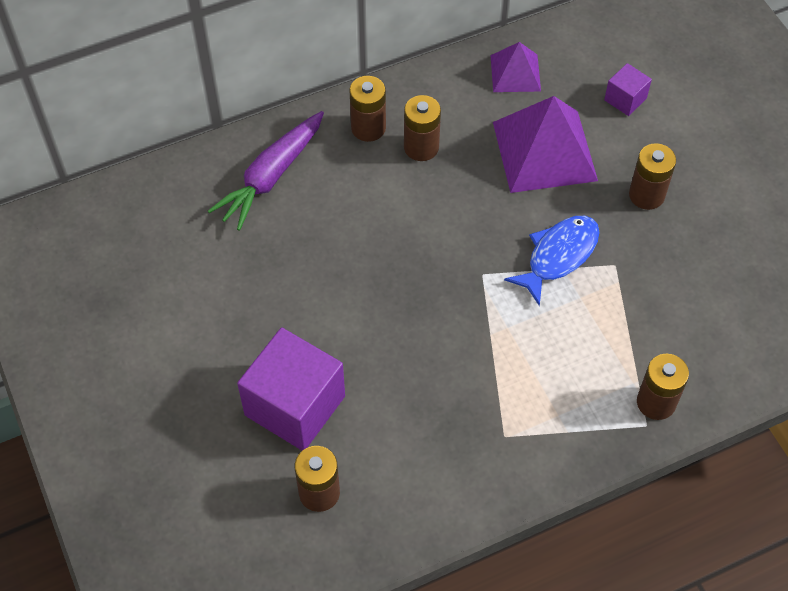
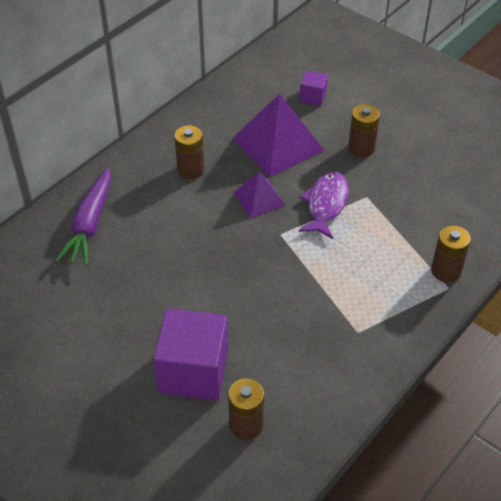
camera: 25 degrees left, 10 degrees down
brown battery [349,76,386,142] -> none
purple pyramid [490,42,541,92] -> purple pyramid moved to [233,172,286,218]
blue fish [504,216,600,306] -> purple fish [299,172,349,239]

